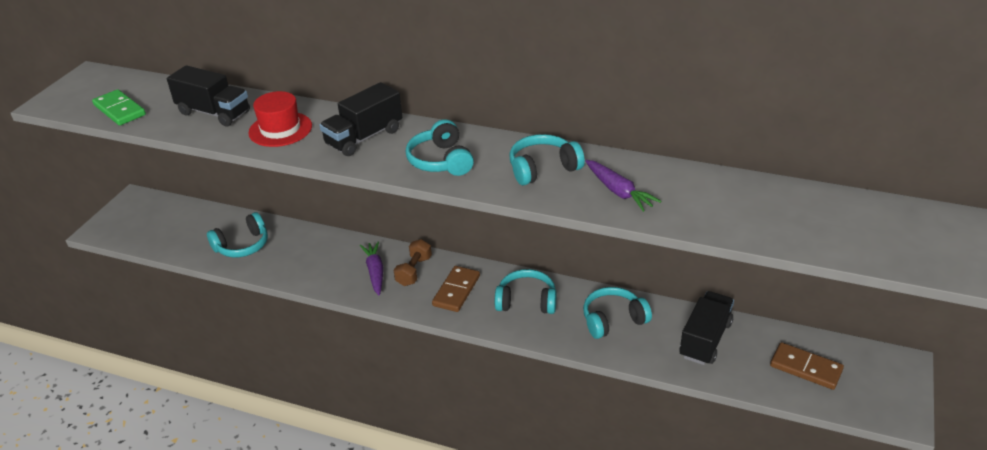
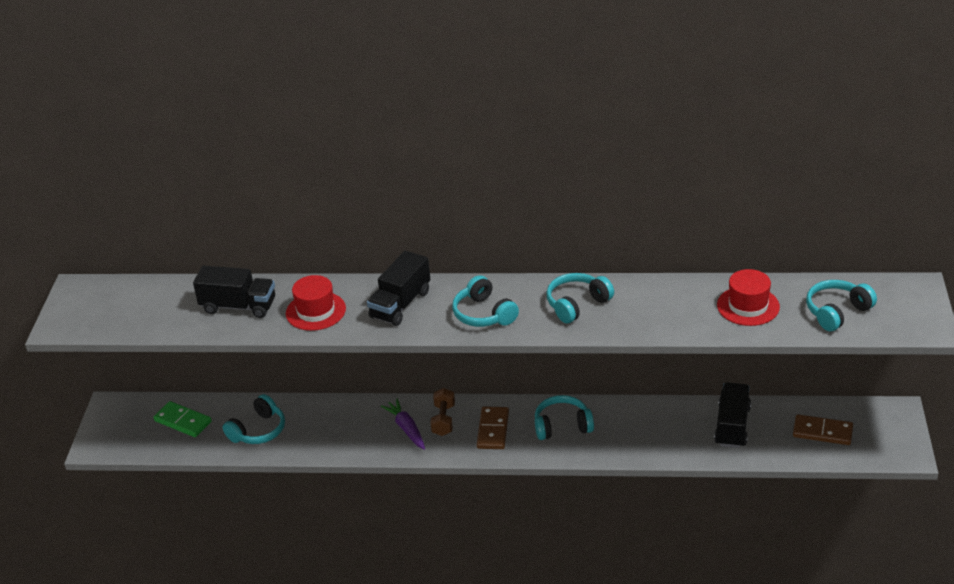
camera: 15 degrees left, 0 degrees up
green domino [92,89,146,126] -> green domino moved to [153,401,212,437]
turquoise headphones [583,287,652,339] -> turquoise headphones moved to [806,280,877,331]
purple carrot [585,160,661,212] -> none
none -> red hat [717,269,780,326]

